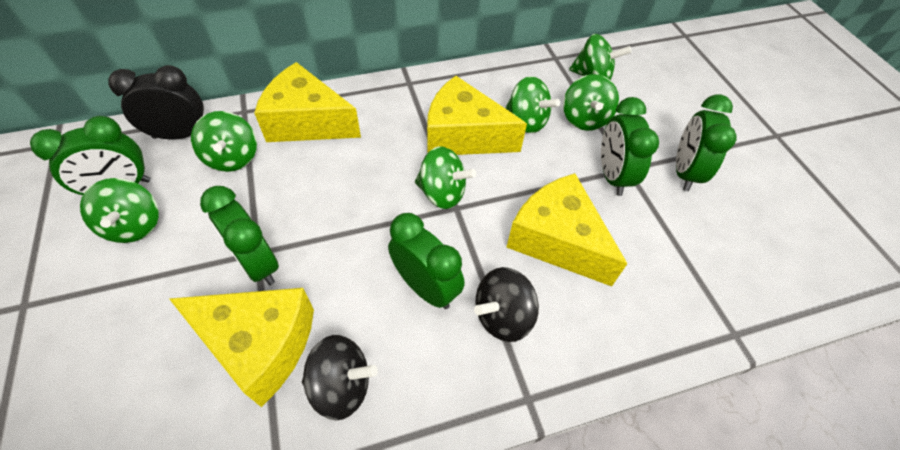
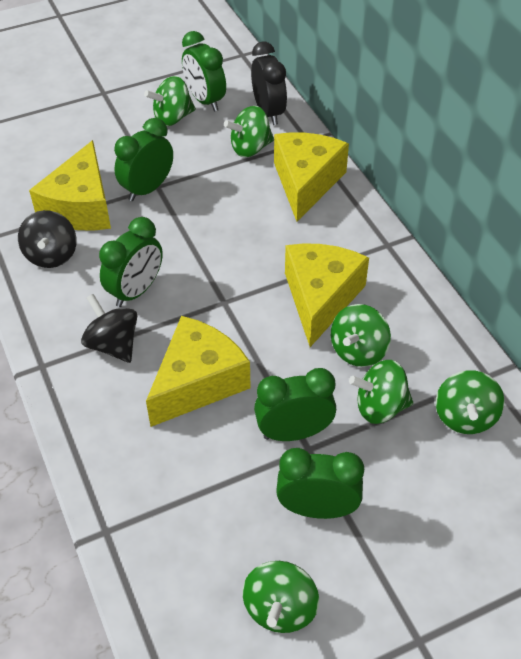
camera: 85 degrees right, 5 degrees down
green spinning top [415,146,476,209] -> green spinning top moved to [242,561,319,633]

